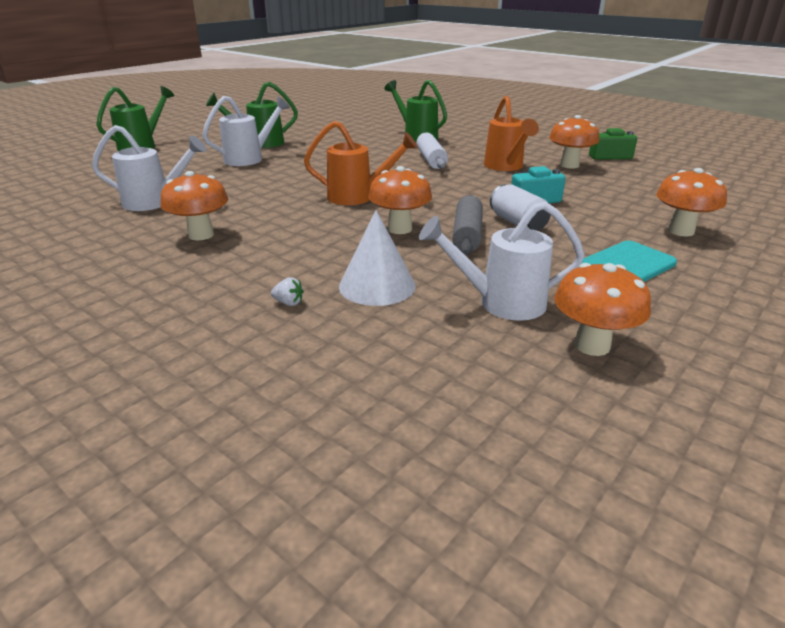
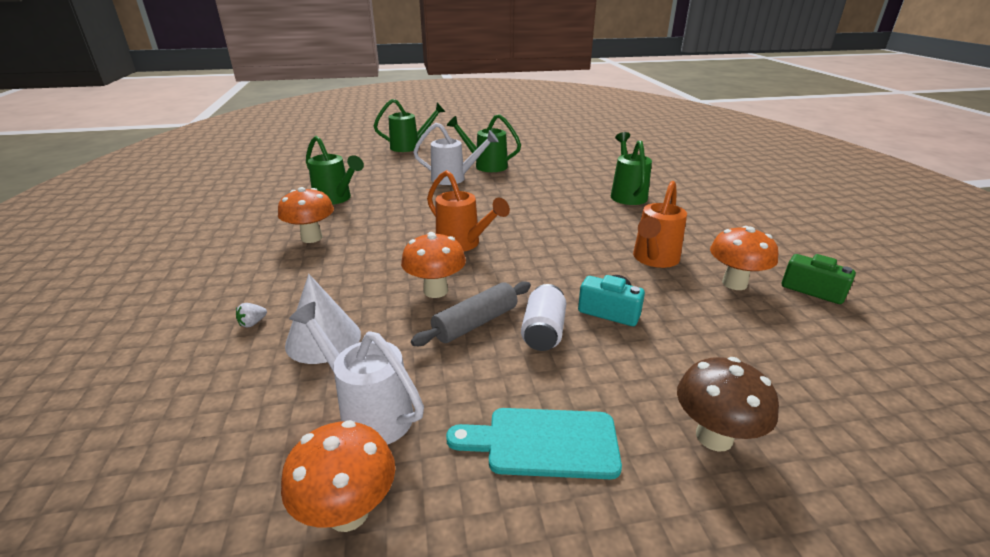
camera: 40 degrees right, 0 degrees up
white watering can [92,125,206,211] -> green watering can [306,136,364,205]
white strawberry [271,277,304,306] -> white strawberry turned 75 degrees clockwise [236,303,267,327]
white rolling pin [416,133,448,169] -> none
orange mushroom [656,168,727,236] -> brown mushroom [677,357,779,451]

